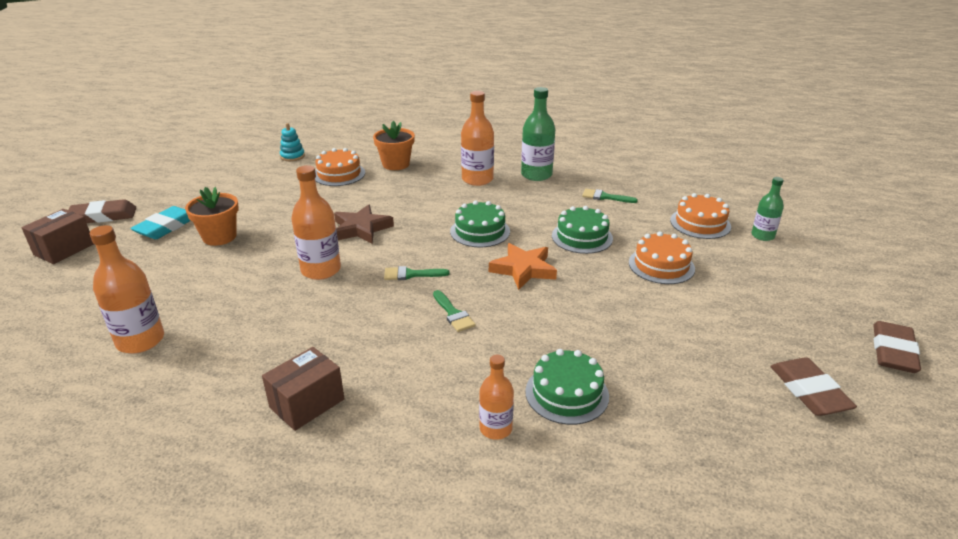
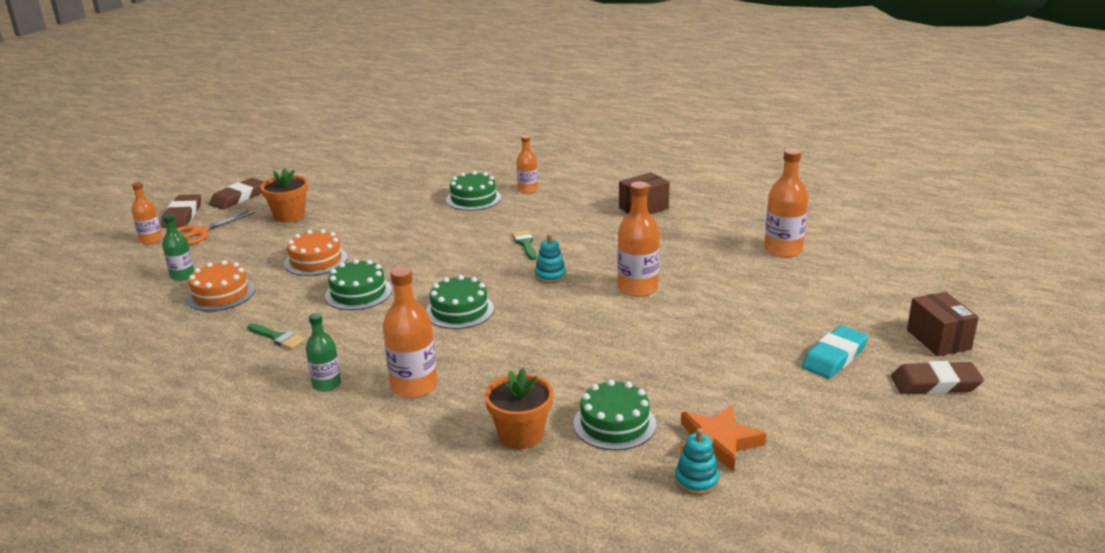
camera: 165 degrees left, 5 degrees down
brown box [22,209,93,264] -> brown box turned 60 degrees counterclockwise [907,292,979,356]
orange flower pot [185,187,239,246] -> orange flower pot moved to [260,168,308,222]
orange cake [315,148,365,186] -> green cake [573,380,656,450]
brown star [334,204,394,244] -> none
green brush [384,266,450,280] -> turquoise stacking toy [535,234,566,283]
orange star [489,243,557,290] -> orange star moved to [680,405,766,472]
green bottle [521,87,555,181] -> green bottle [306,313,341,392], size x0.62
brown eraser [770,358,857,416] -> brown eraser moved to [161,194,201,228]
none -> orange bottle [132,182,162,244]
none -> orange scissors [177,210,255,245]

